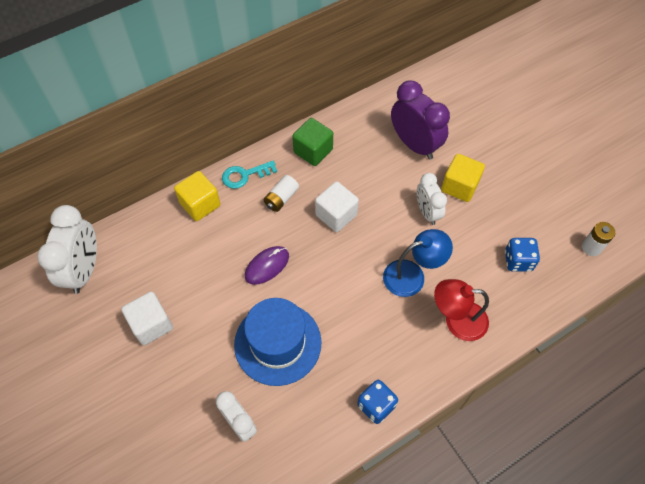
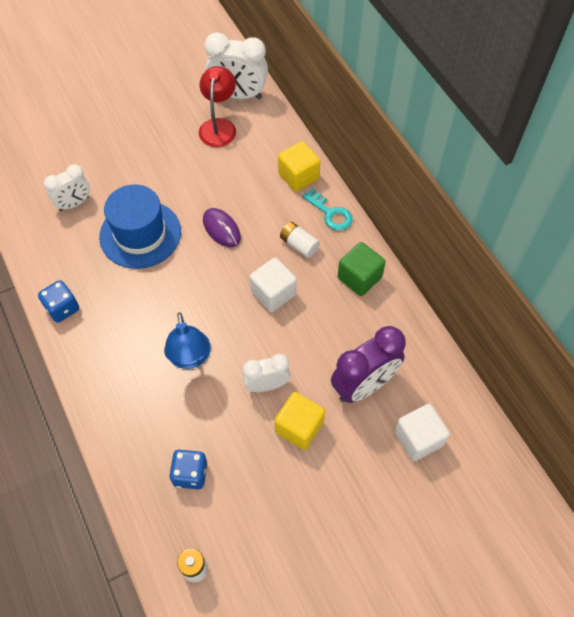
camera: 95 degrees right, 0 degrees up
white cube [121,292,173,345] -> white cube moved to [395,404,450,461]
turquoise key [222,161,277,189] -> turquoise key turned 150 degrees clockwise [302,188,353,231]
red lamp [434,279,489,341] -> red lamp moved to [199,66,236,147]

